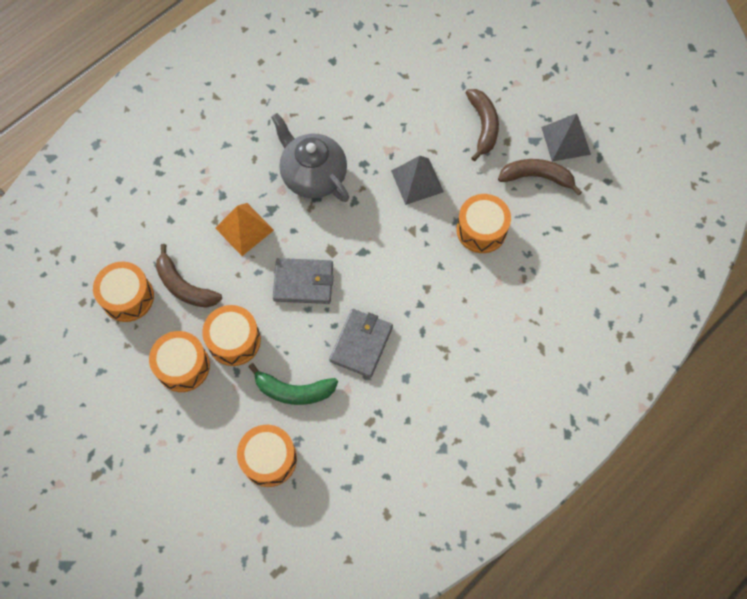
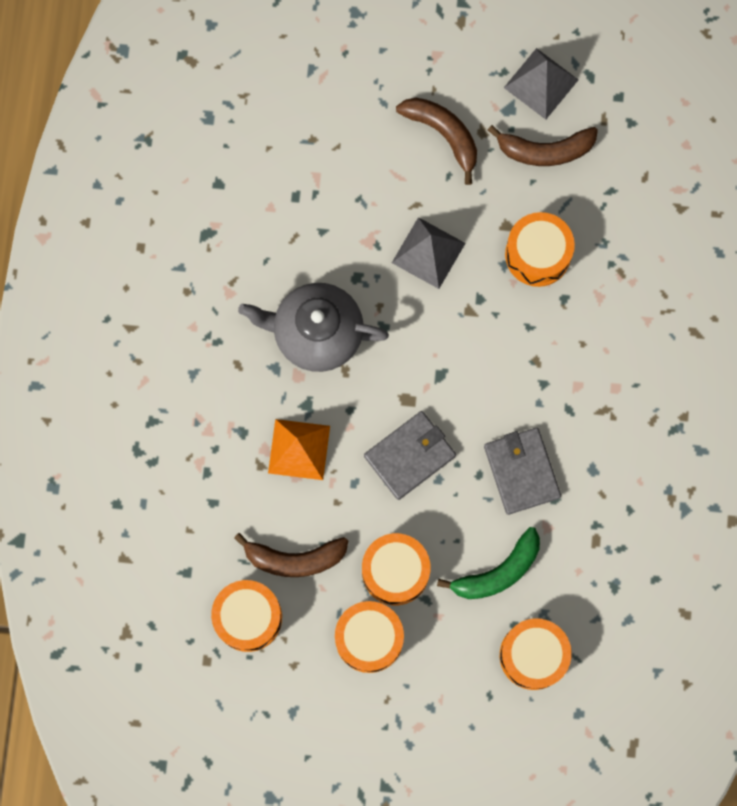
camera: 40 degrees left, 10 degrees up
brown banana [498,159,582,195] -> brown banana turned 150 degrees counterclockwise [488,125,598,166]

